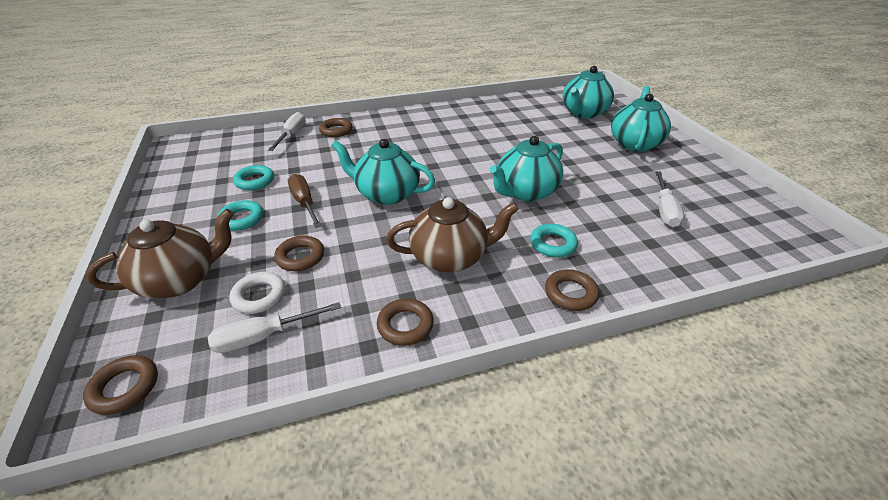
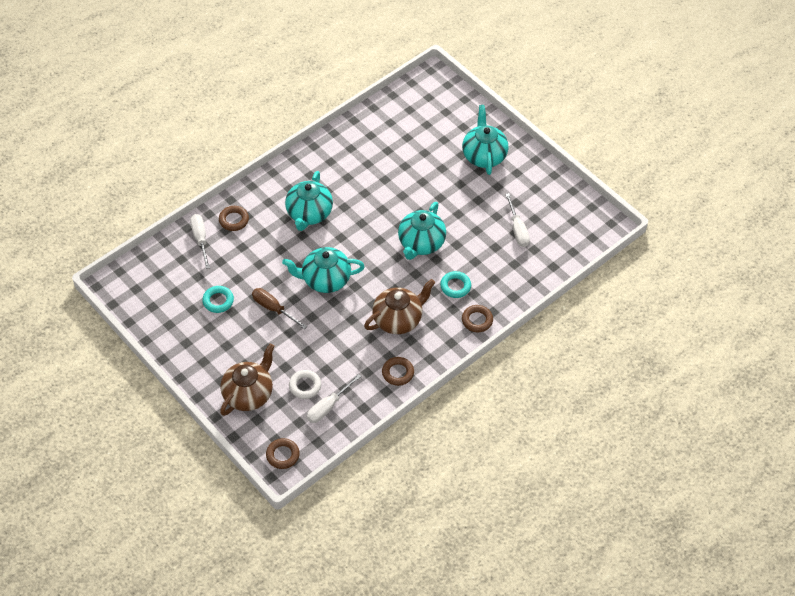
camera: 25 degrees left, 15 degrees up
turquoise ring [217,200,263,231] -> none
brown ring [274,236,324,271] -> none
turquoise teapot [563,66,614,118] -> turquoise teapot moved to [285,171,333,231]

